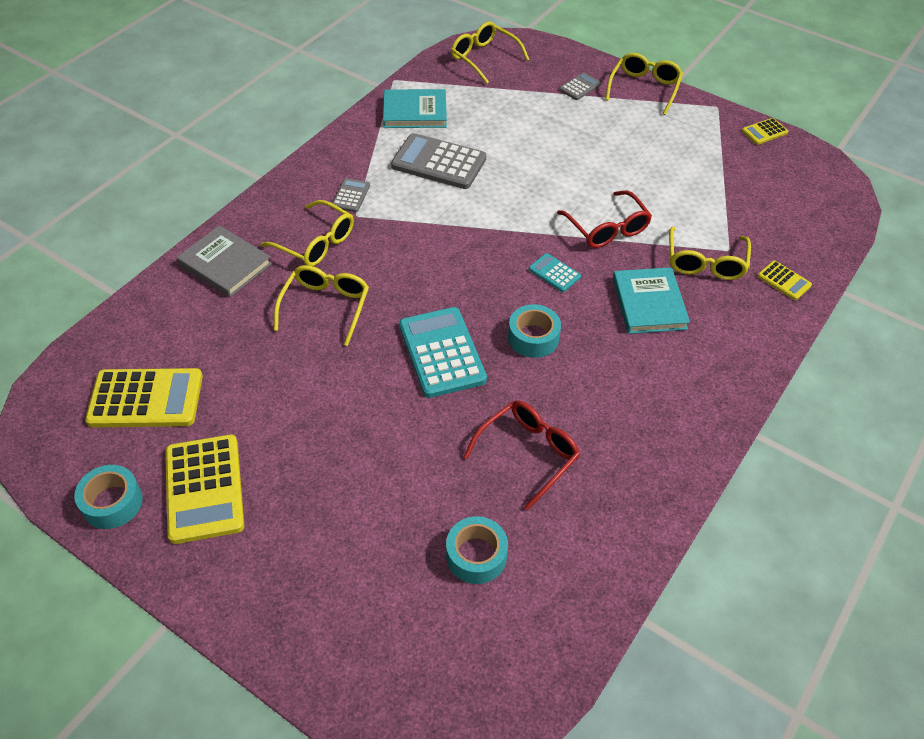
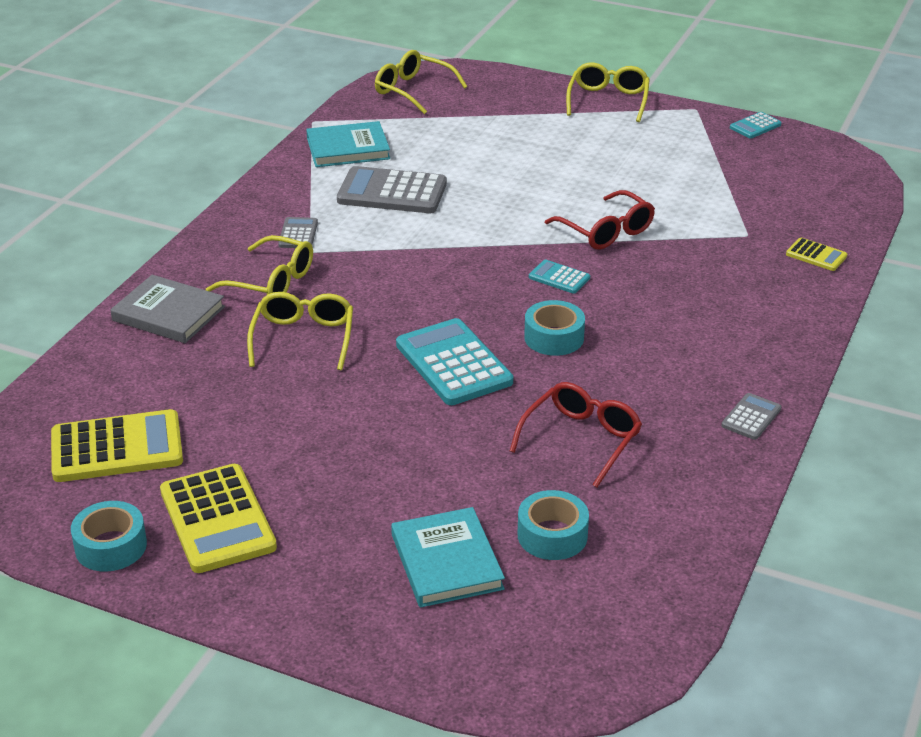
camera: 10 degrees left, 15 degrees down
grey calculator [559,72,601,100] -> grey calculator moved to [721,393,782,440]
turquoise book [613,267,690,334] -> turquoise book moved to [391,507,505,608]
yellow glasses [669,227,751,280] -> none
yellow calculator [742,118,788,145] -> turquoise calculator [730,112,782,139]

